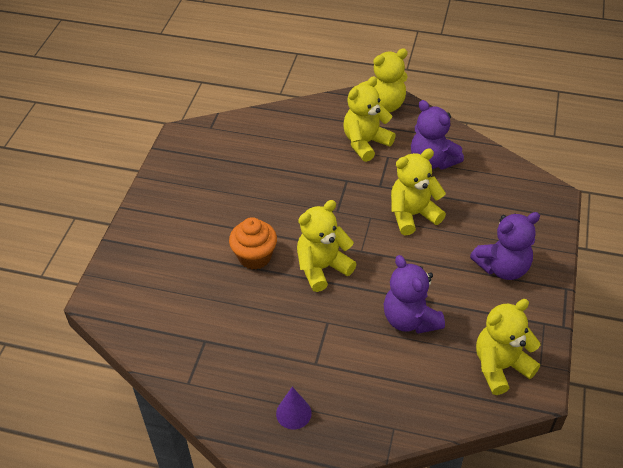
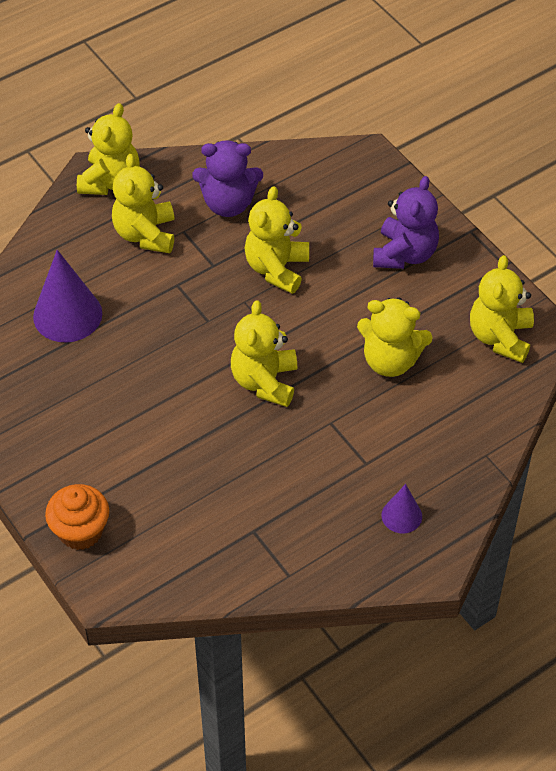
camera: 50 degrees left, 5 degrees up
orange cupcake [229,217,277,270] -> orange cupcake moved to [45,484,109,550]
purple teddy bear [384,255,445,334] -> yellow teddy bear [357,298,432,377]
none -> purple cone [33,250,102,343]

